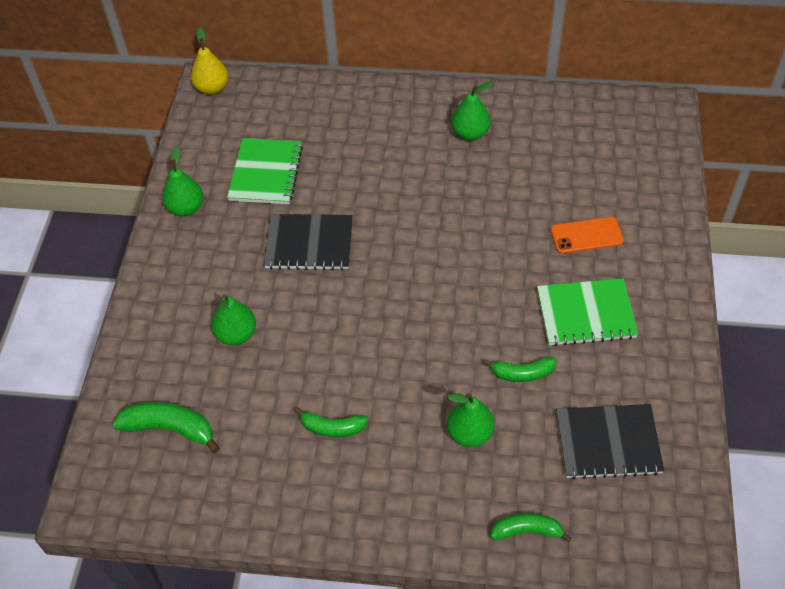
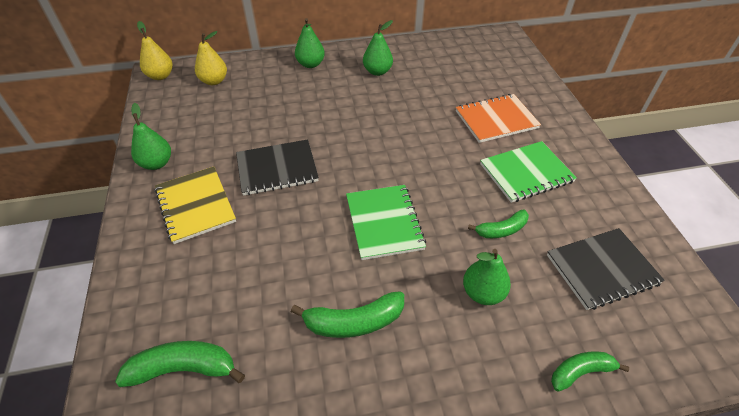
camera: 20 degrees left, 5 degrees down
green pear [211,294,256,345] -> green pear moved to [295,18,325,68]
green notebook [227,138,303,204] -> green notebook moved to [346,185,426,260]
green banana [295,407,368,437] -> green banana [291,291,404,338], size x1.51
orange phone [550,217,624,254] -> orange notebook [456,94,541,143]
none -> yellow notebook [155,167,236,244]
none -> yellow pear [195,31,227,85]

